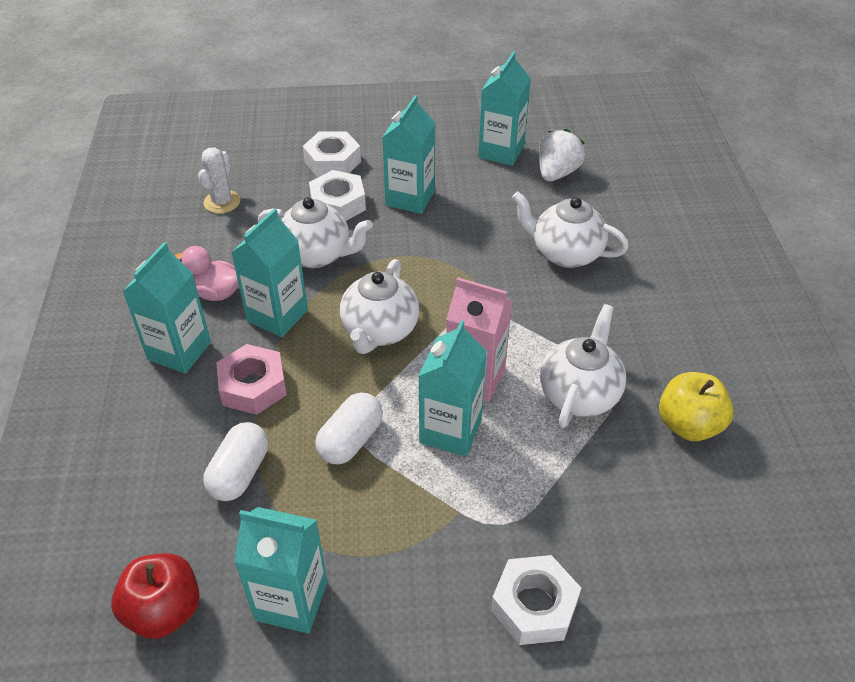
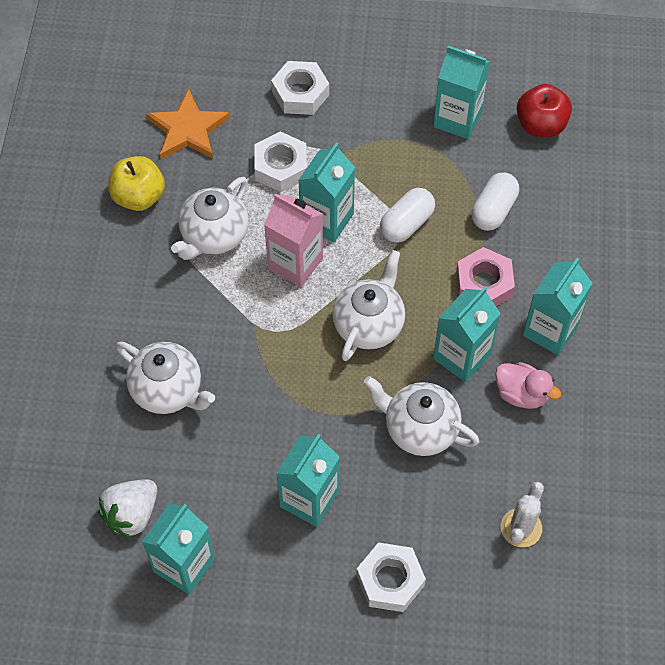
camera: 170 degrees left, 15 degrees up
white nut [309,170,366,221] -> white nut moved to [255,131,307,192]
none -> orange star [146,89,230,159]

